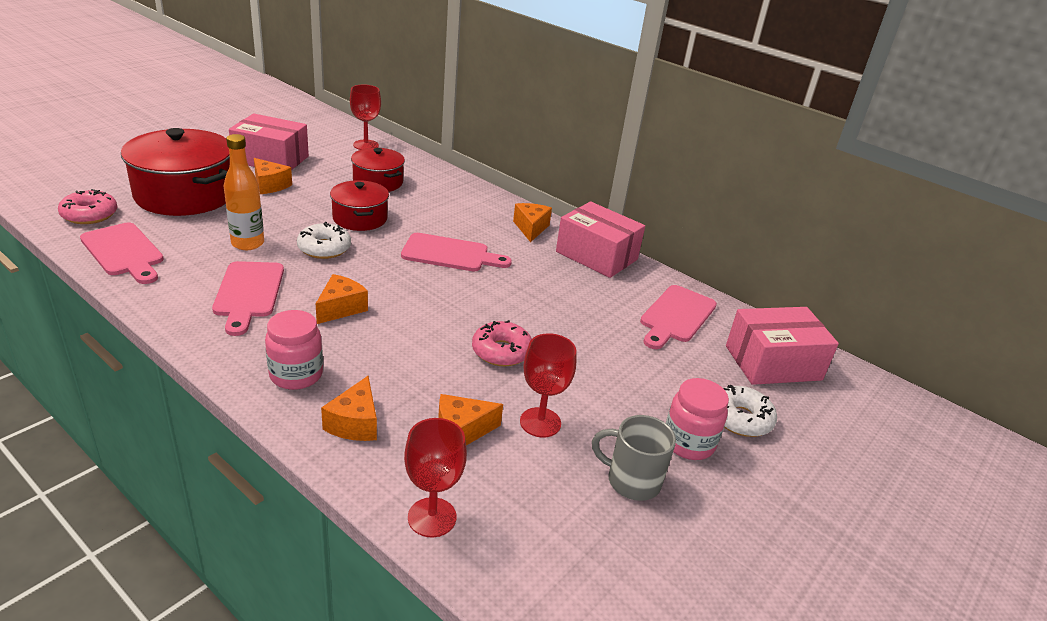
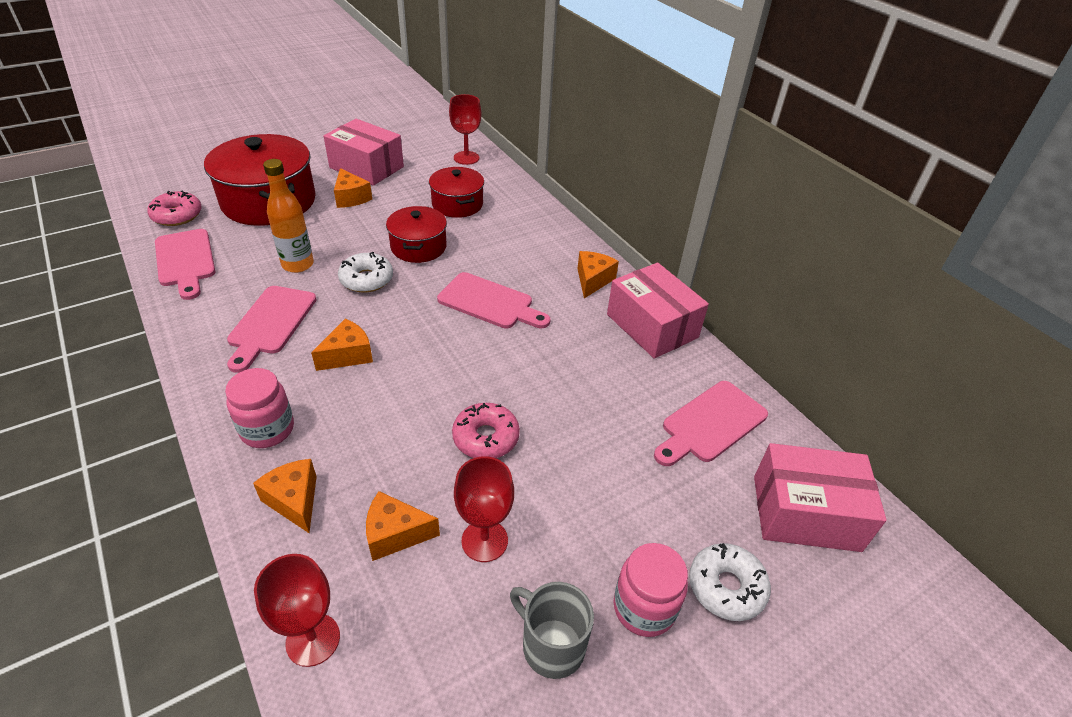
camera: 20 degrees right, 10 degrees up
orange cheese [321,376,377,441] -> orange cheese turned 120 degrees clockwise [253,459,317,533]

